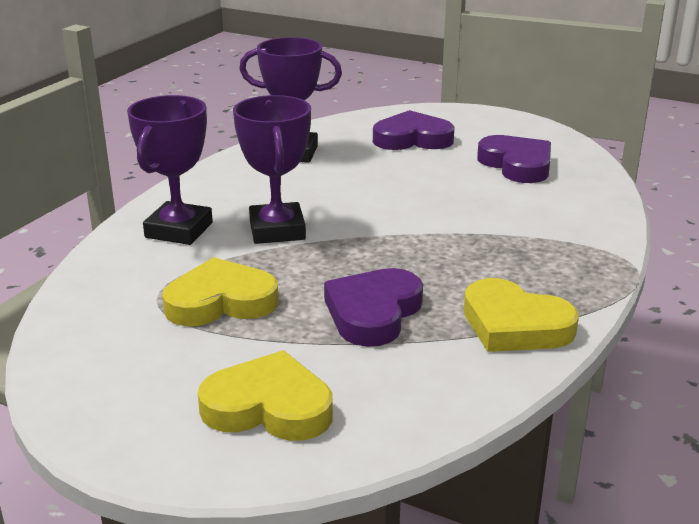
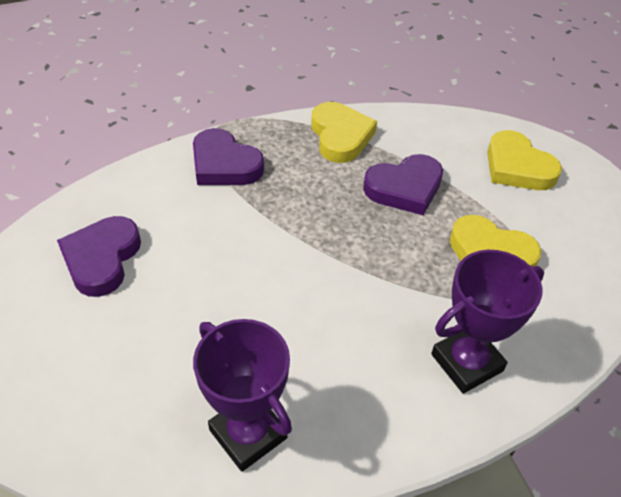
camera: 140 degrees left, 20 degrees up
purple trophy [233,95,311,244] -> none
purple heart [373,110,455,150] -> purple heart moved to [193,128,264,185]

